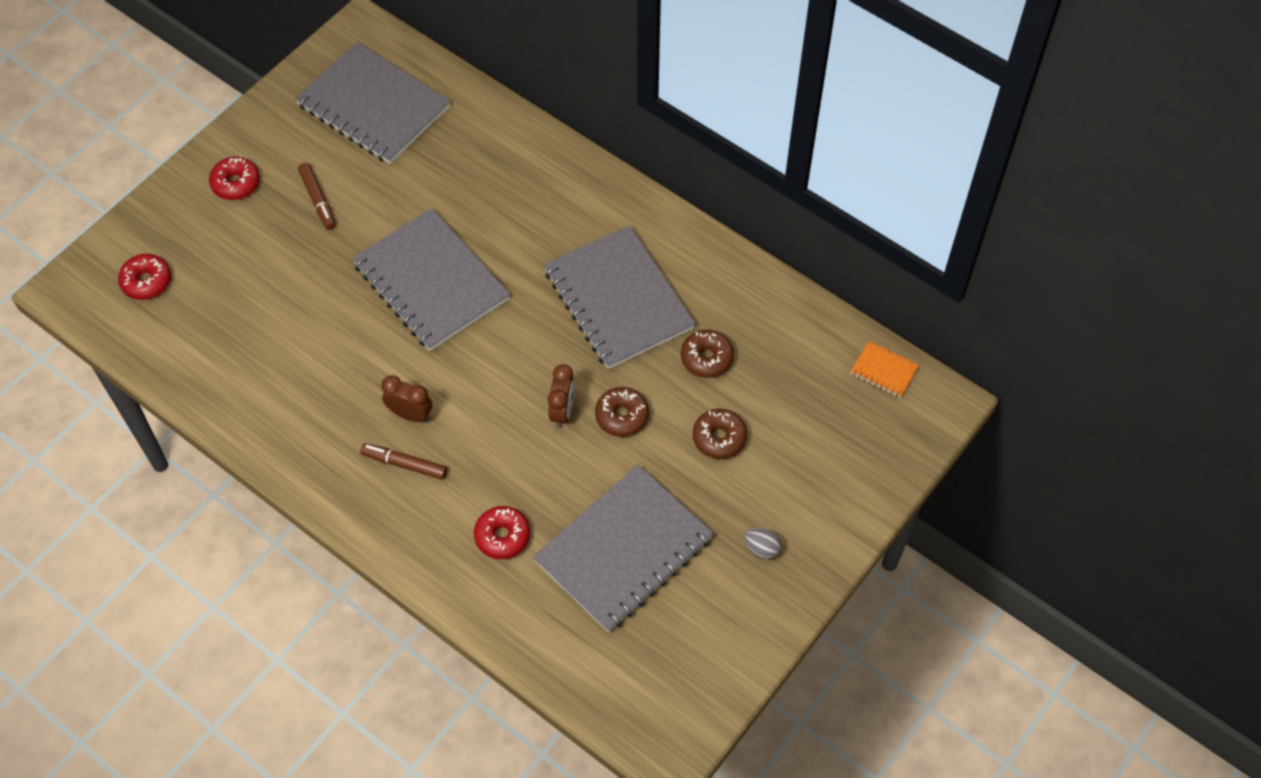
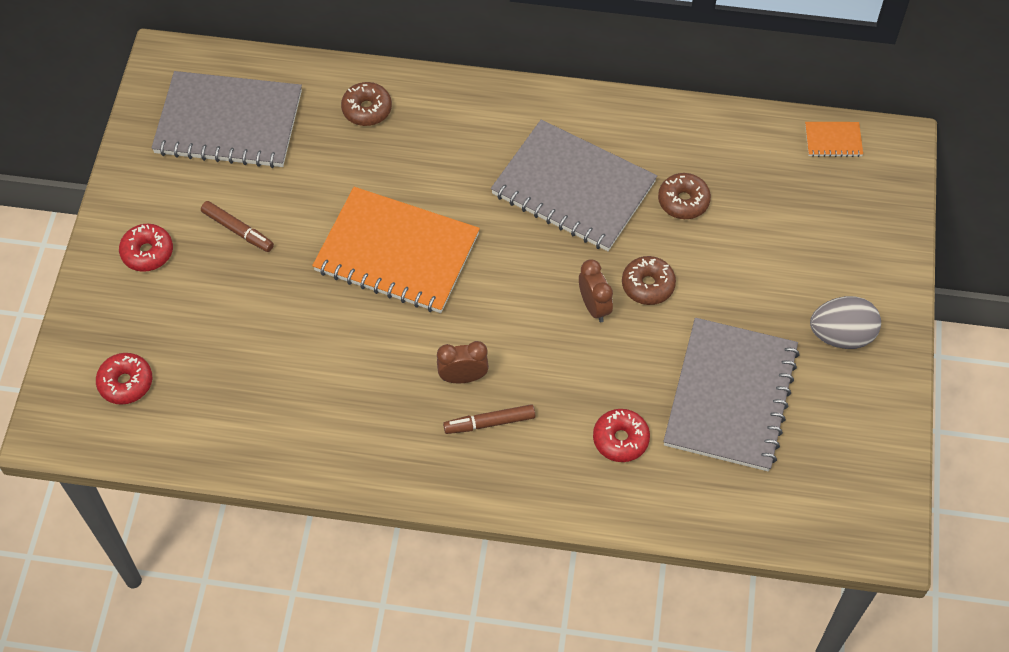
camera: 30 degrees left, 0 degrees up
grey notebook [352,208,510,351] -> orange notebook [312,187,480,313]
brown donut [693,409,747,459] -> brown donut moved to [341,82,392,126]
grey egg [744,528,781,559] -> grey egg [810,296,881,349], size x1.87

